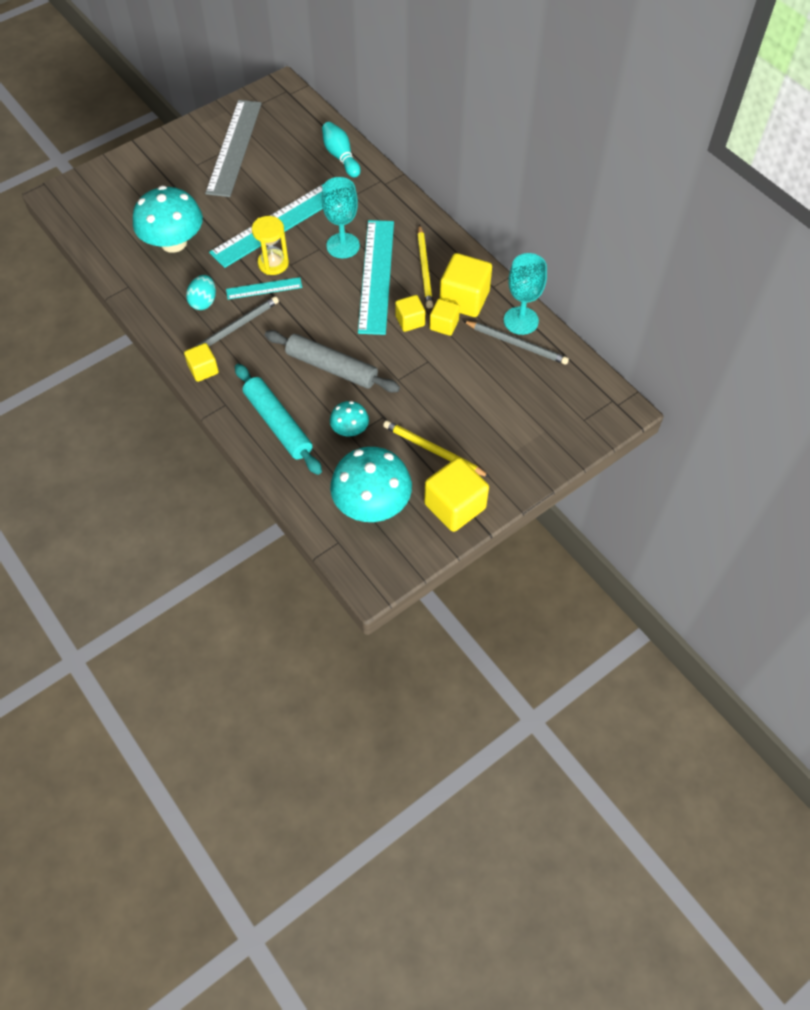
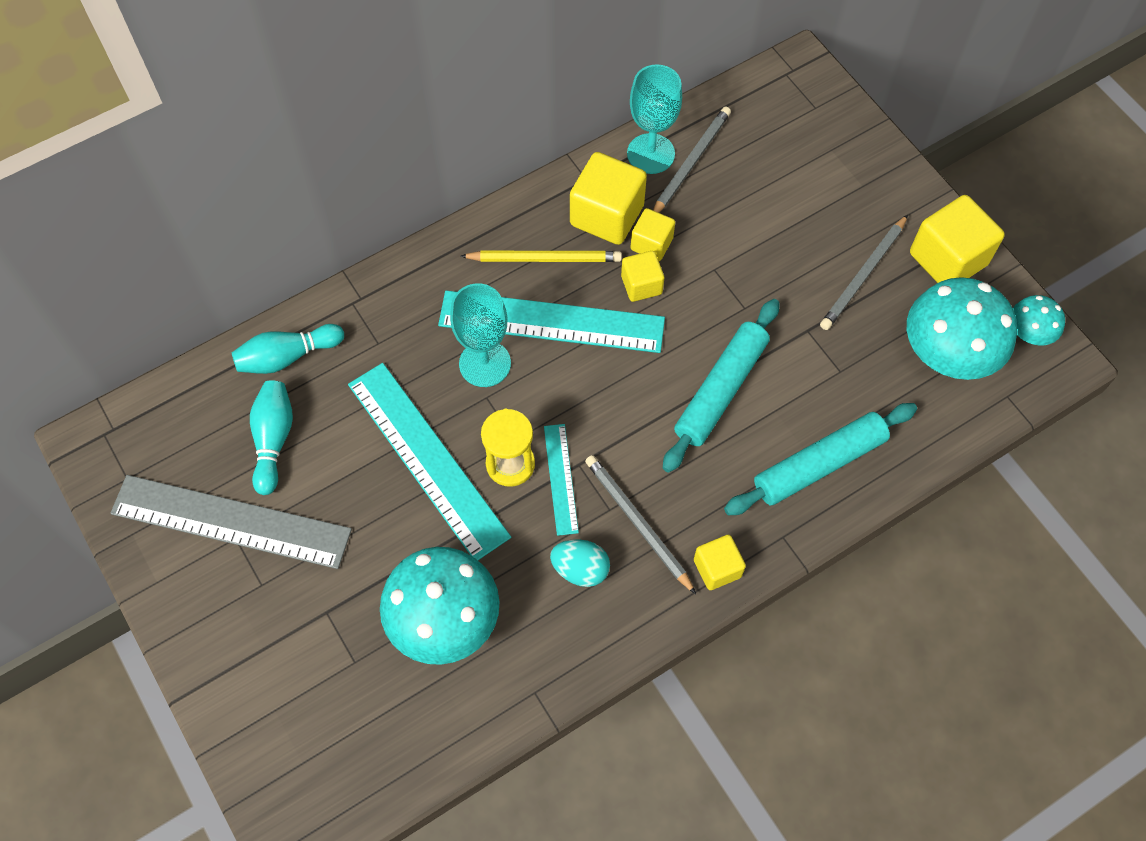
camera: 85 degrees left, 5 degrees up
grey rolling pin [265,330,400,393] -> turquoise rolling pin [663,299,780,473]
turquoise mushroom [330,401,369,437] -> turquoise mushroom moved to [1013,295,1065,345]
yellow pencil [383,420,490,477] -> grey pencil [820,214,908,330]
none -> turquoise bowling pin [250,380,293,495]

